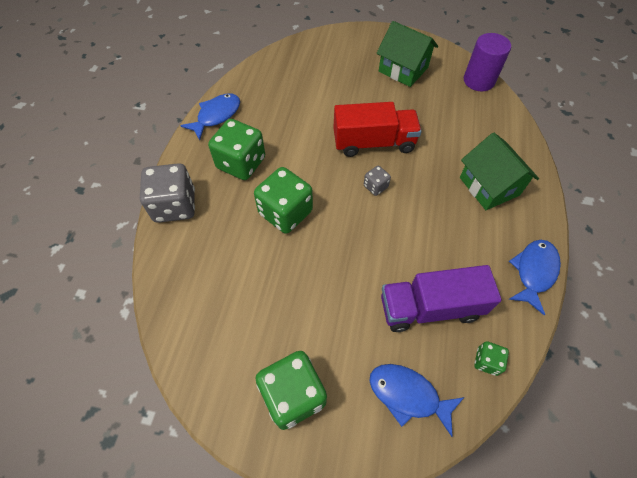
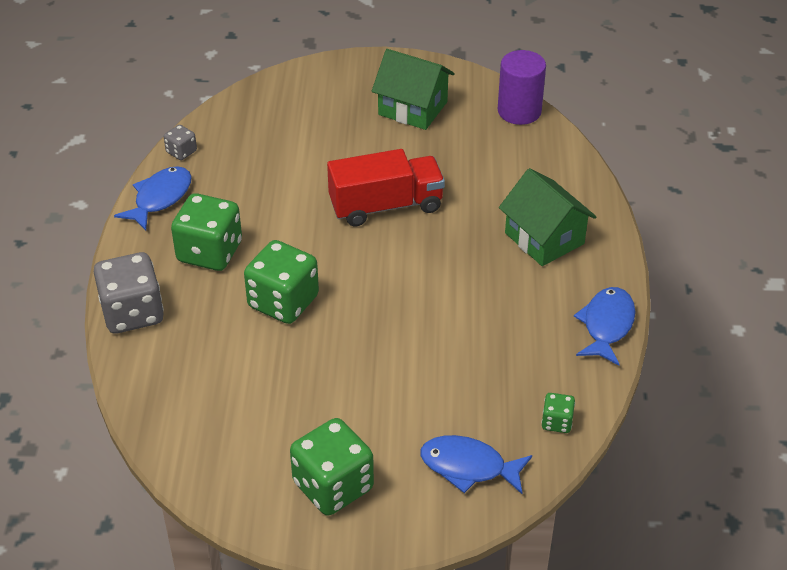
camera: 10 degrees left, 15 degrees down
grey dice [364,166,391,196] -> grey dice moved to [164,125,197,160]
purple truck [381,265,502,332] -> none

